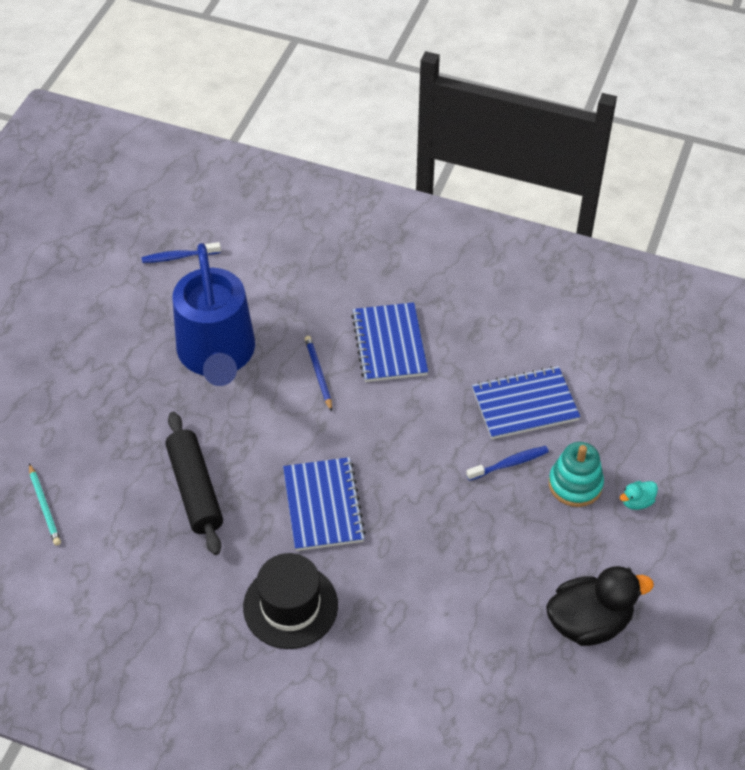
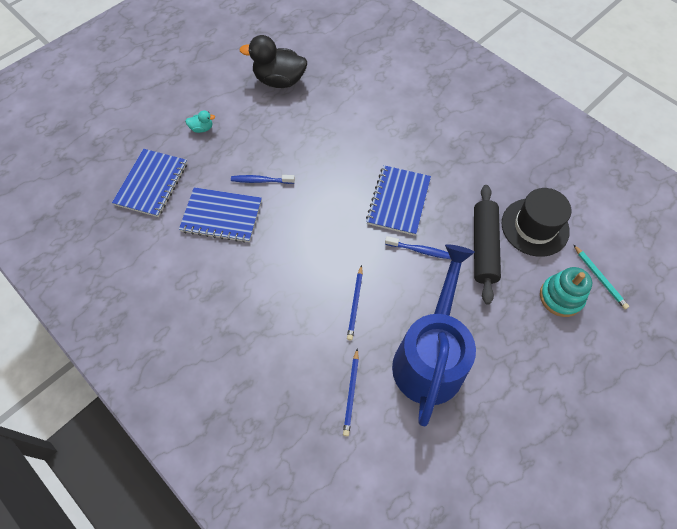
camera: 155 degrees left, 10 degrees up
turquoise pencil [29,463,61,546] -> turquoise pencil turned 150 degrees clockwise [574,245,629,309]
blue toothbrush [142,242,221,263] -> blue toothbrush moved to [385,236,451,259]
black hat [243,553,338,649] -> black hat moved to [502,188,571,257]
blue notebook [351,302,428,382] -> blue notebook moved to [112,149,187,217]
turquoise stacking toy [549,442,604,507] -> turquoise stacking toy moved to [540,267,592,317]
none -> blue pencil [343,348,359,436]

